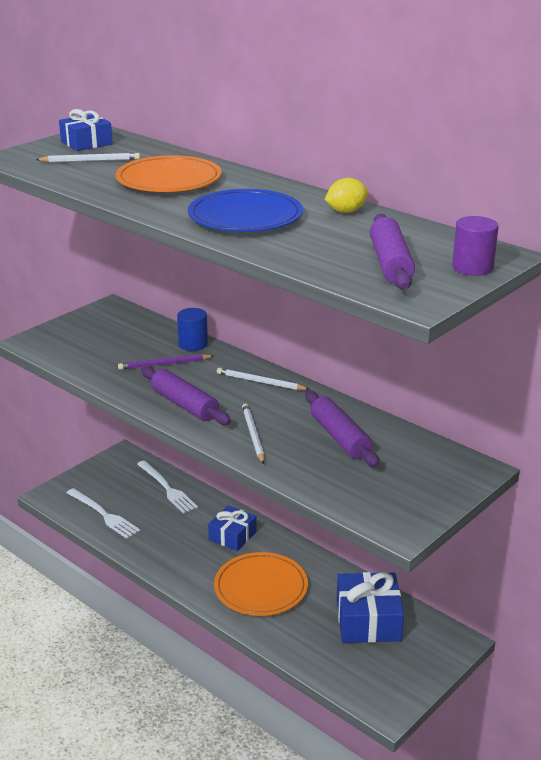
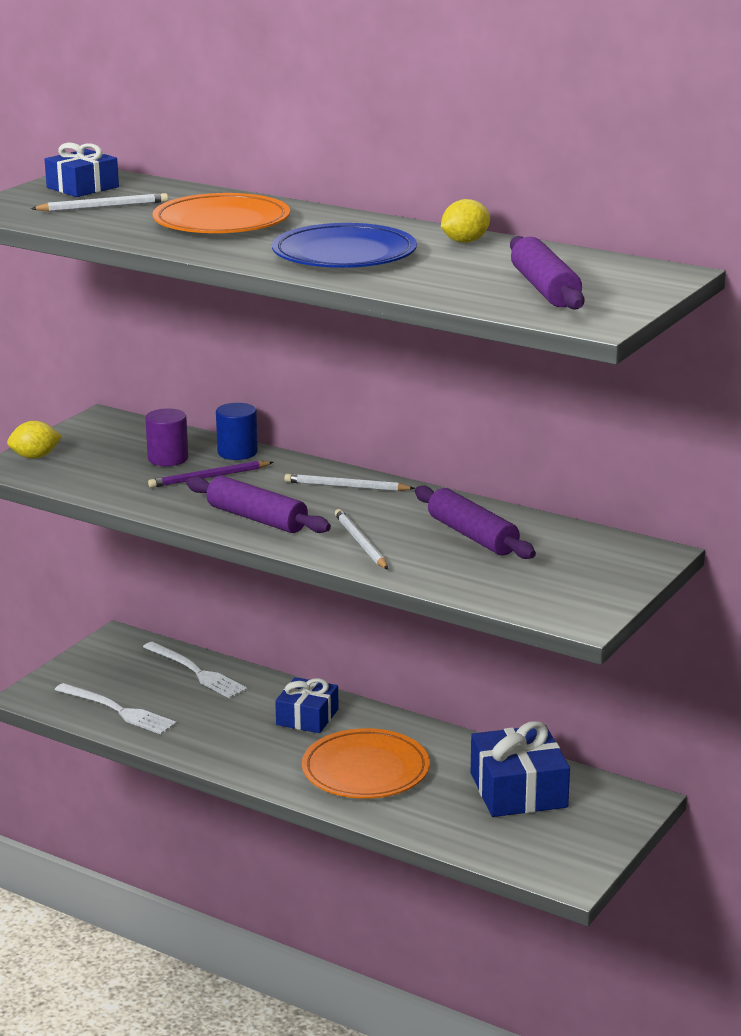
camera: 10 degrees left, 5 degrees down
purple cylinder [452,216,499,276] -> purple cylinder moved to [145,409,188,466]
none -> yellow lemon [7,421,62,459]

